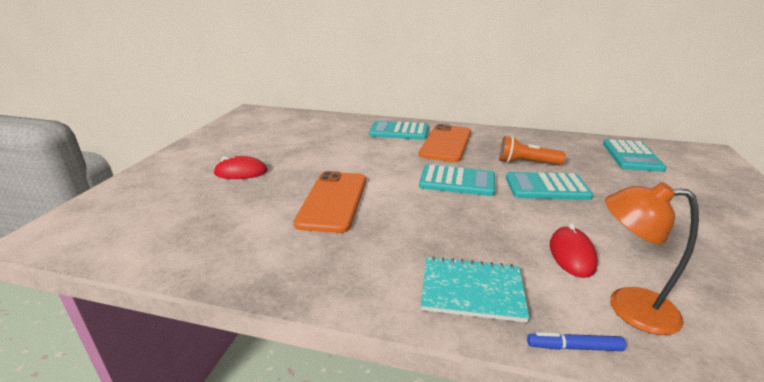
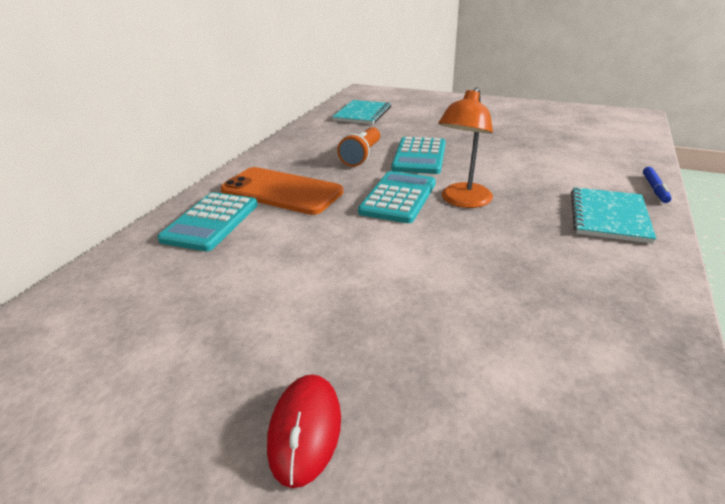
camera: 80 degrees left, 5 degrees up
orange phone [294,171,366,233] -> none
red mouse [550,223,598,278] -> none
turquoise calculator [603,139,666,172] -> turquoise notebook [332,100,391,124]
orange lamp [605,182,699,335] -> orange lamp moved to [438,87,493,208]

